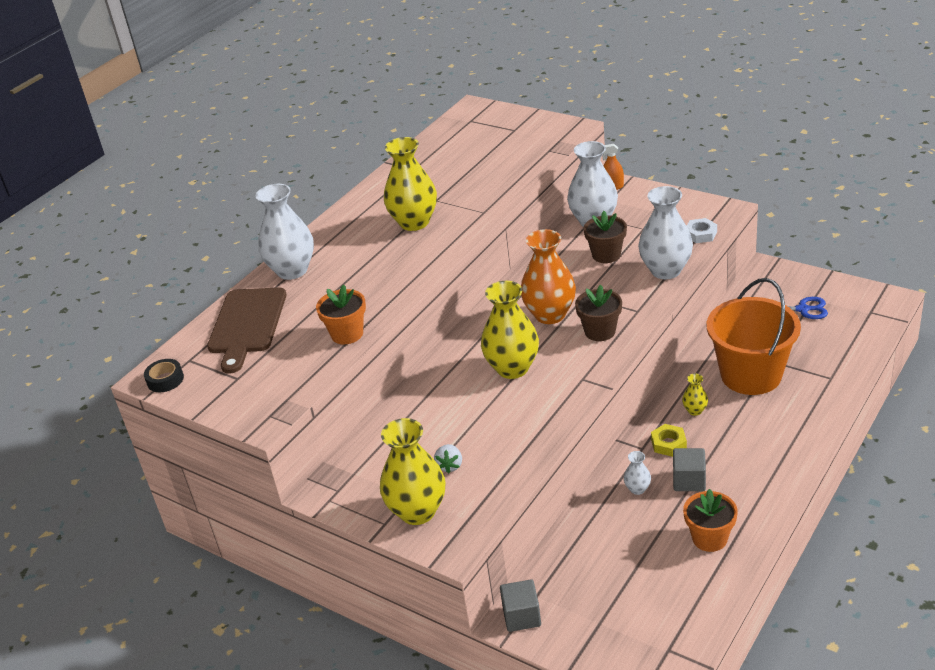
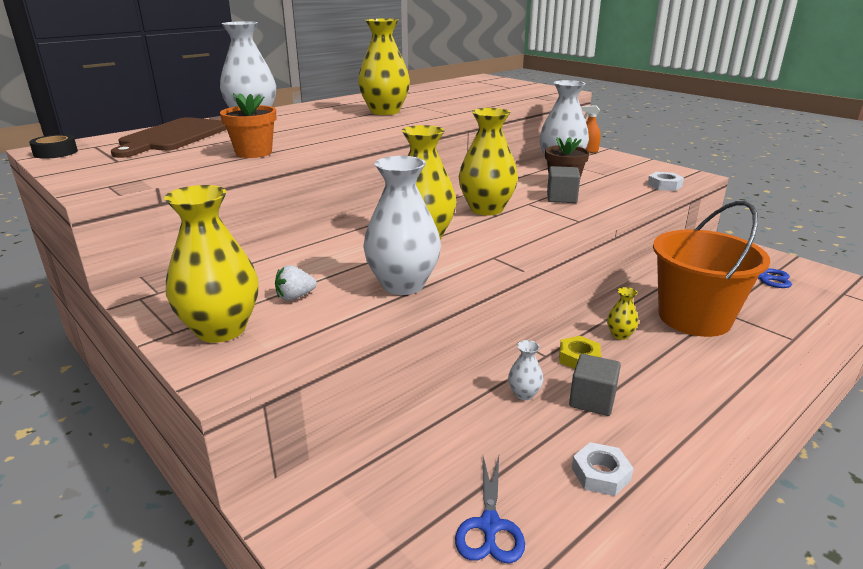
camera: 10 degrees right, 10 degrees down
white strawberry [434,444,462,473] -> white strawberry turned 45 degrees clockwise [275,265,317,301]
grey cube [500,579,541,632] -> grey cube moved to [547,166,580,203]
orange vase [521,229,576,324] -> yellow vase [459,108,518,215]
brown flower pot [575,285,622,341] -> none
white vase [638,186,693,279] -> white vase moved to [363,156,441,295]
orange flower pot [683,489,738,552] -> white nut [572,442,634,496]
none -> blue scissors [455,456,525,564]

